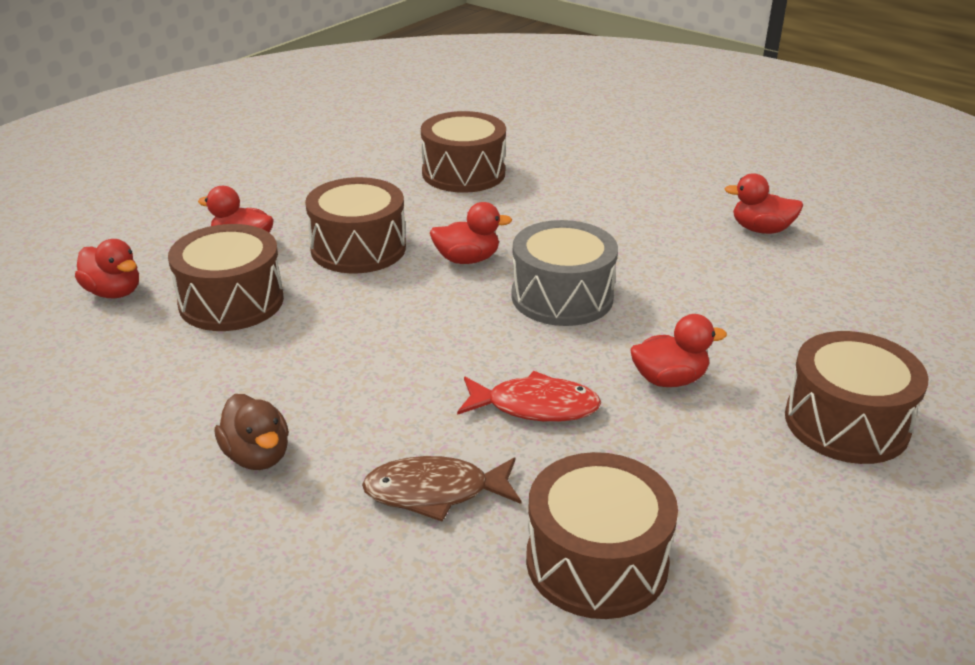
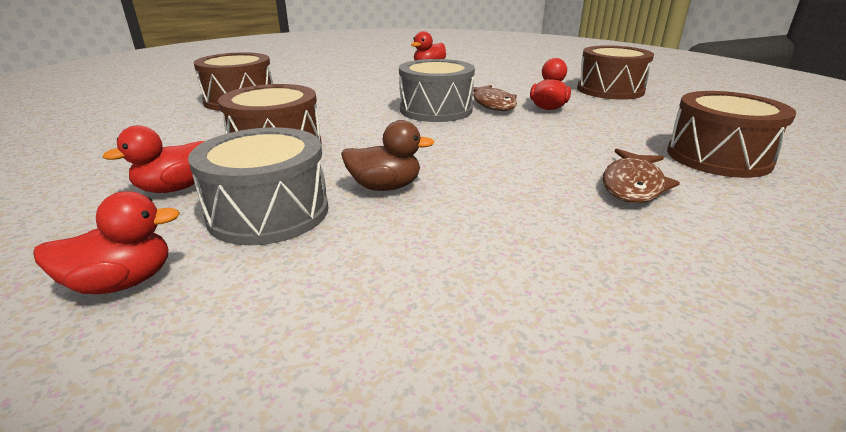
camera: 60 degrees left, 5 degrees down
brown drum [168,224,284,331] -> grey drum [188,127,329,245]
brown duck [215,394,289,470] -> brown duck moved to [341,120,434,191]
red duck [430,202,512,264] -> none
red fish [457,371,601,422] -> none
none -> brown fish [473,85,517,111]

